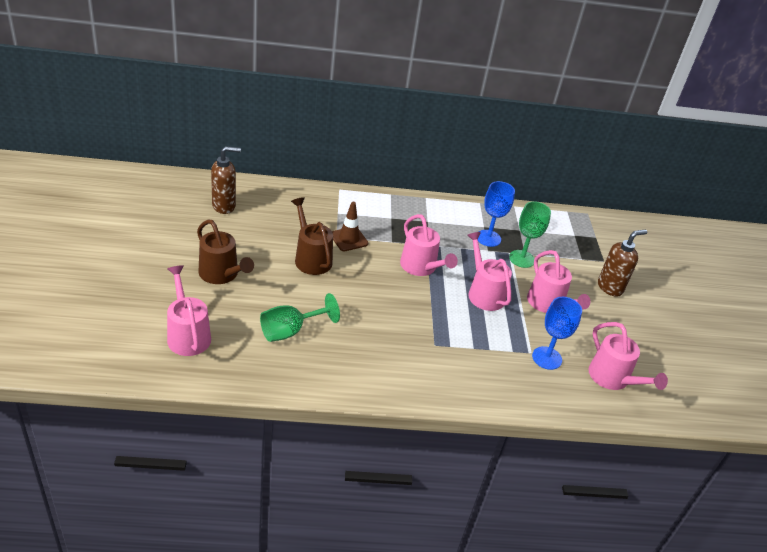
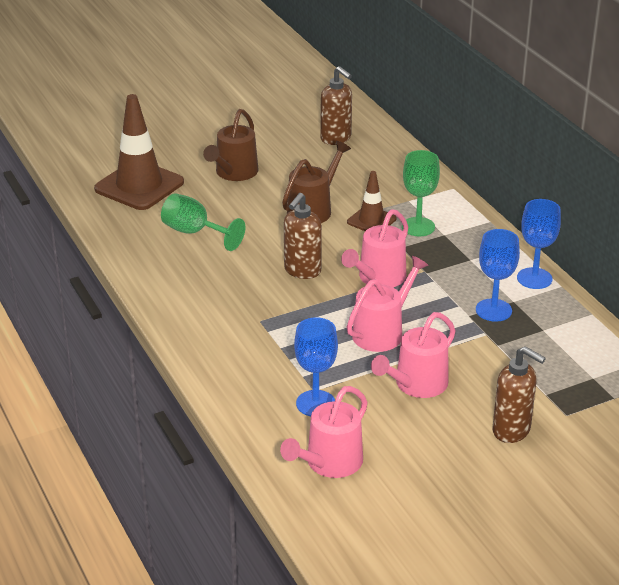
camera: 70 degrees right, 5 degrees down
pink watering can [167,265,211,356] -> brown traffic cone [94,94,184,210]
green goblet [509,201,551,268] -> green goblet moved to [402,150,440,236]
none -> brown soap dispenser [284,193,322,279]
none -> blue goblet [517,199,561,289]

